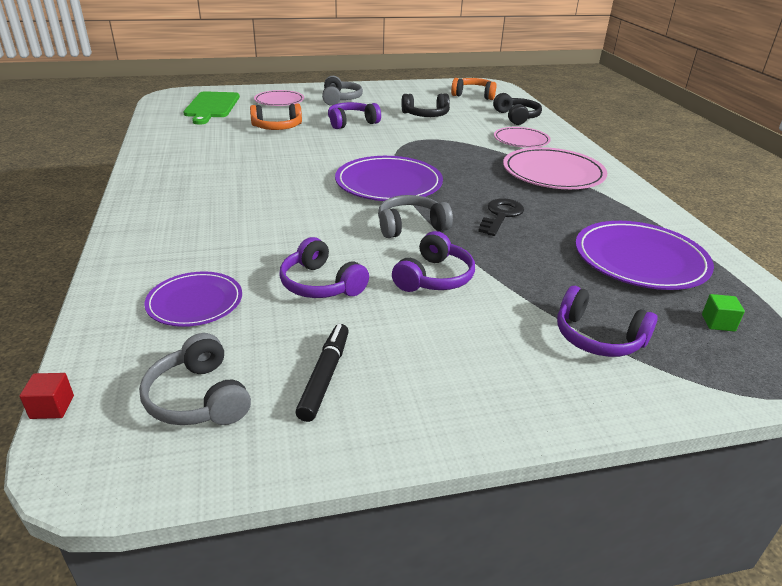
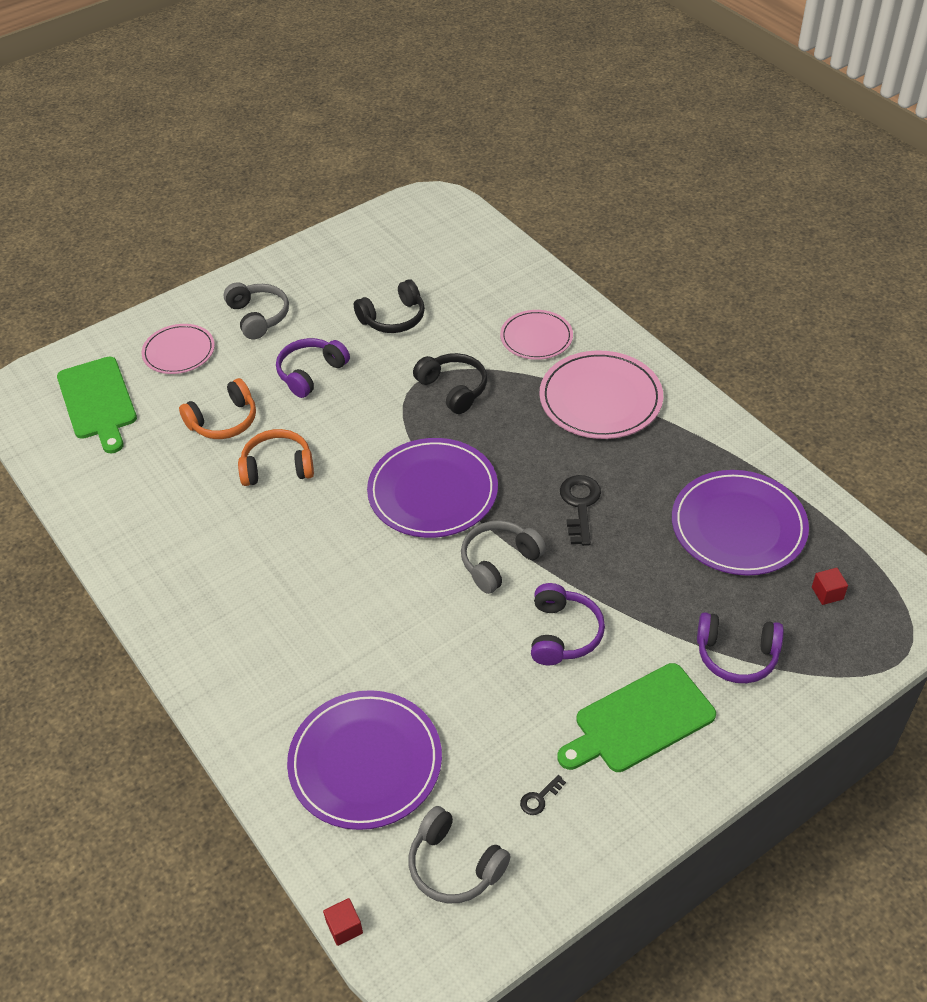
camera: 20 degrees left, 15 degrees up
purple plate [144,271,242,327] -> purple plate [287,690,442,830], size x1.61
purple headphones [279,237,369,298] -> none
black marker [296,324,349,422] -> black key [520,775,566,815]
orange headphones [451,78,496,100] -> orange headphones moved to [238,429,314,486]
black headphones [493,93,542,125] -> black headphones moved to [413,353,487,414]
green cube [702,294,745,332] -> red cube [812,568,848,605]
none -> green cutting board [557,663,716,772]

